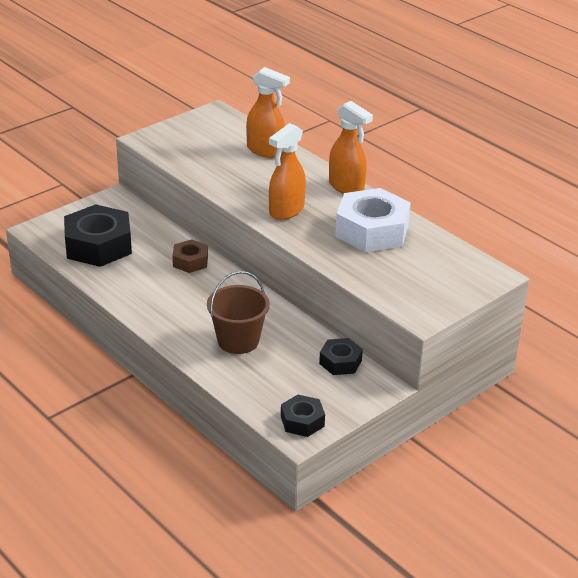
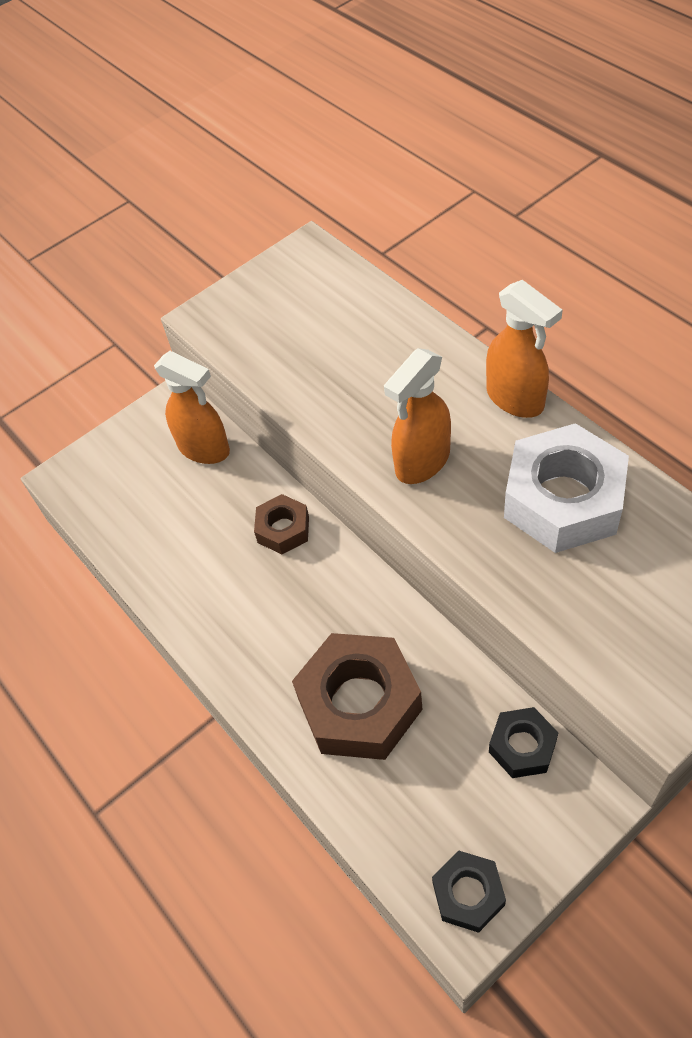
camera: 10 degrees right, 20 degrees up
black nut [64,204,132,267] -> none
brown bucket [207,271,270,354] -> brown nut [292,633,423,760]
orange spray bottle [246,67,290,158] -> orange spray bottle moved to [154,351,230,464]

